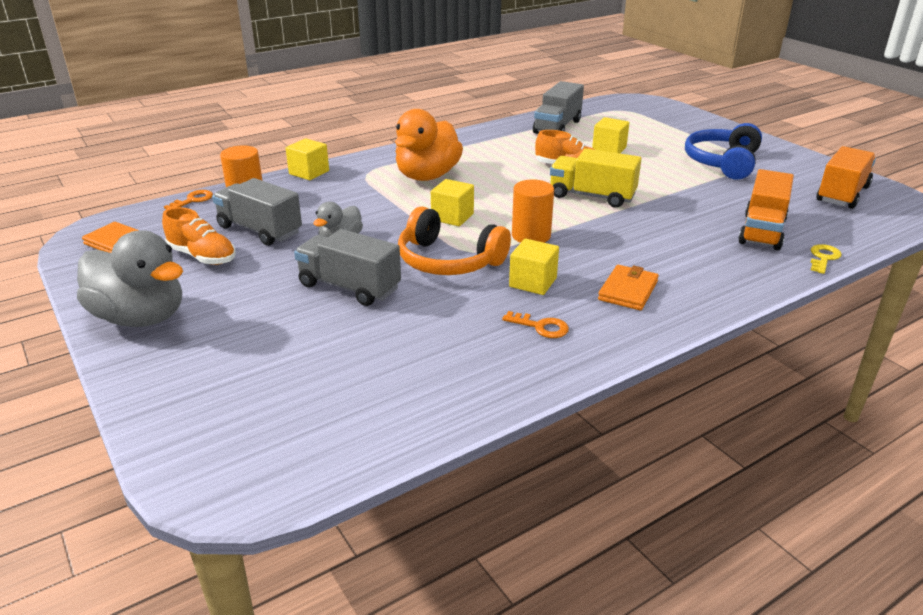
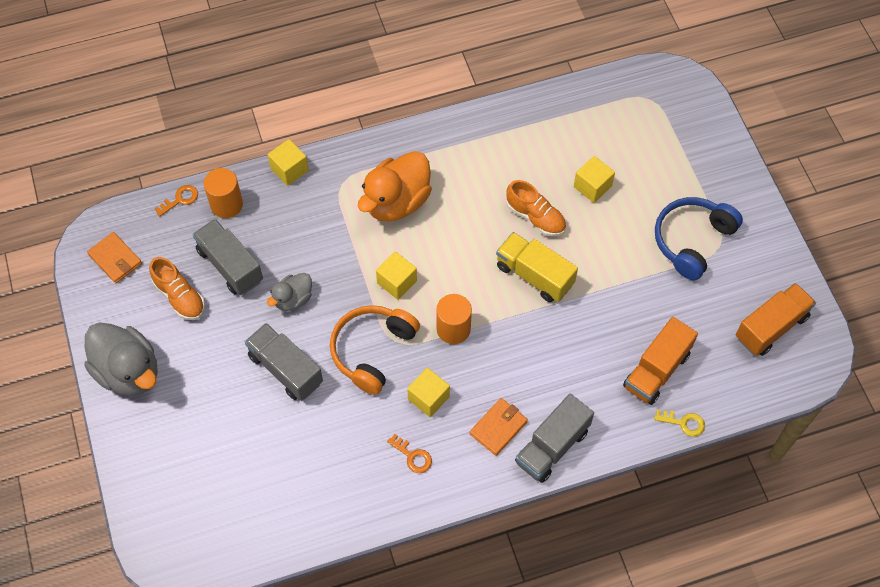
camera: 15 degrees right, 30 degrees up
orange headphones [398,207,511,275] -> orange headphones turned 75 degrees clockwise [330,305,420,395]
grey truck [533,81,584,134] -> grey truck moved to [515,393,594,483]
yellow key [810,244,842,274] -> yellow key turned 60 degrees clockwise [654,410,705,437]

